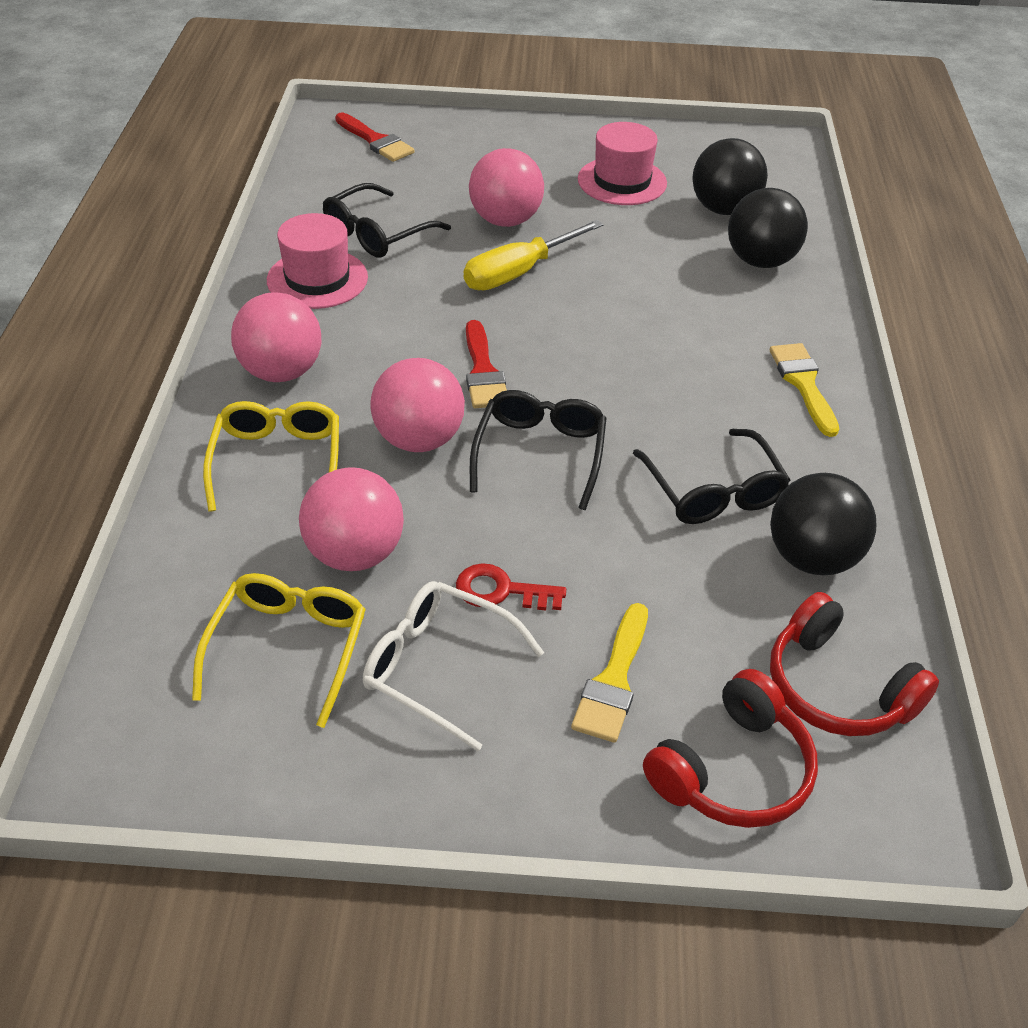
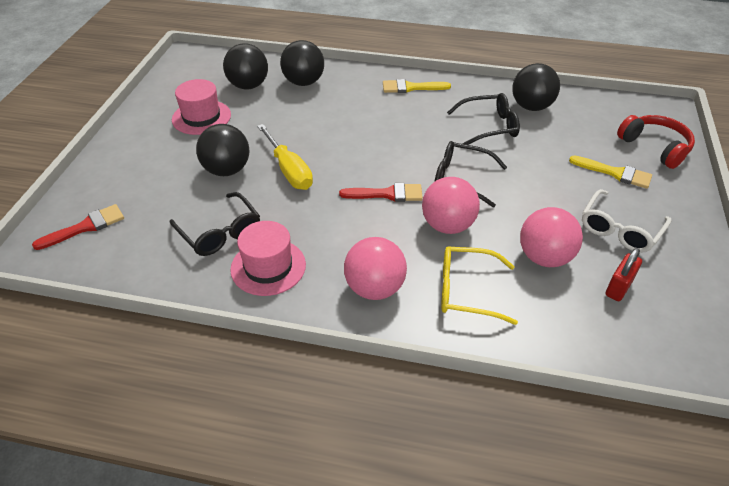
camera: 80 degrees left, 0 degrees up
yellow glasses [192,573,366,728] -> red padlock [605,248,642,301]
red key [456,563,566,610] -> none
pink ball [469,148,544,227] -> black ball [196,124,249,176]
red headphones [770,592,939,736] -> none

